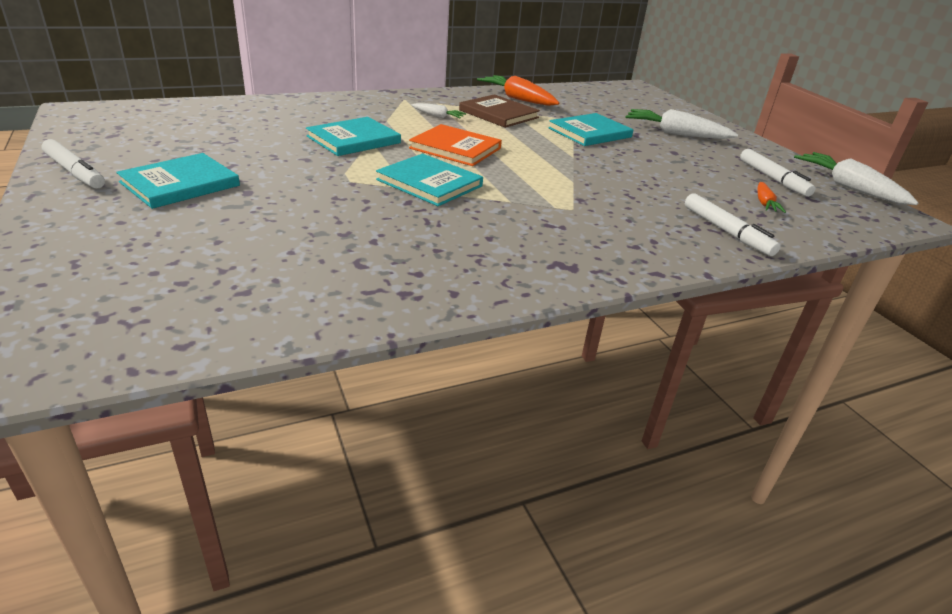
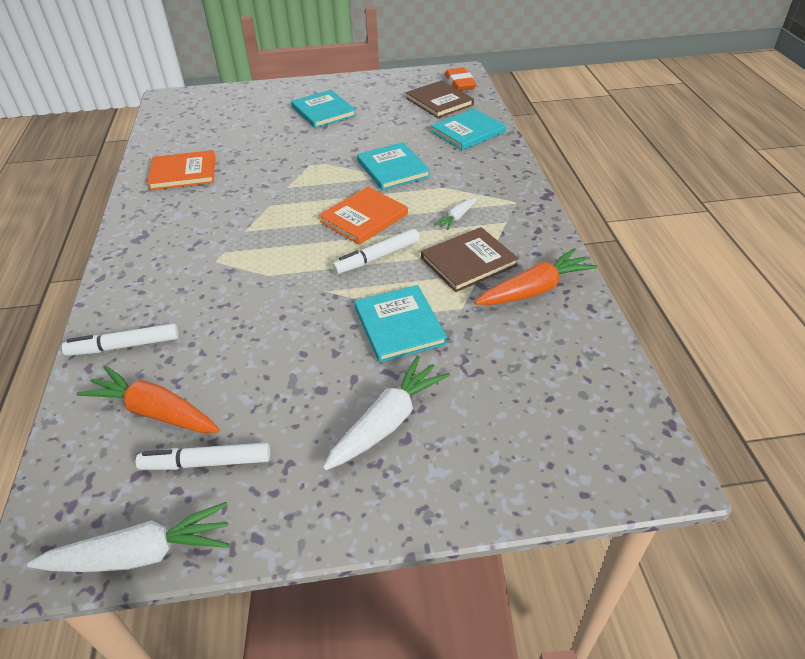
camera: 110 degrees right, 10 degrees up
white marker [41,139,105,189] -> white marker moved to [332,229,420,274]
turquoise book [376,154,483,206] -> turquoise book moved to [431,108,506,150]
orange carrot [757,182,786,213] -> orange carrot [76,365,220,433], size x1.92
none -> orange book [147,150,215,190]
none -> brown book [406,81,474,118]
none -> orange eraser [445,67,477,91]

